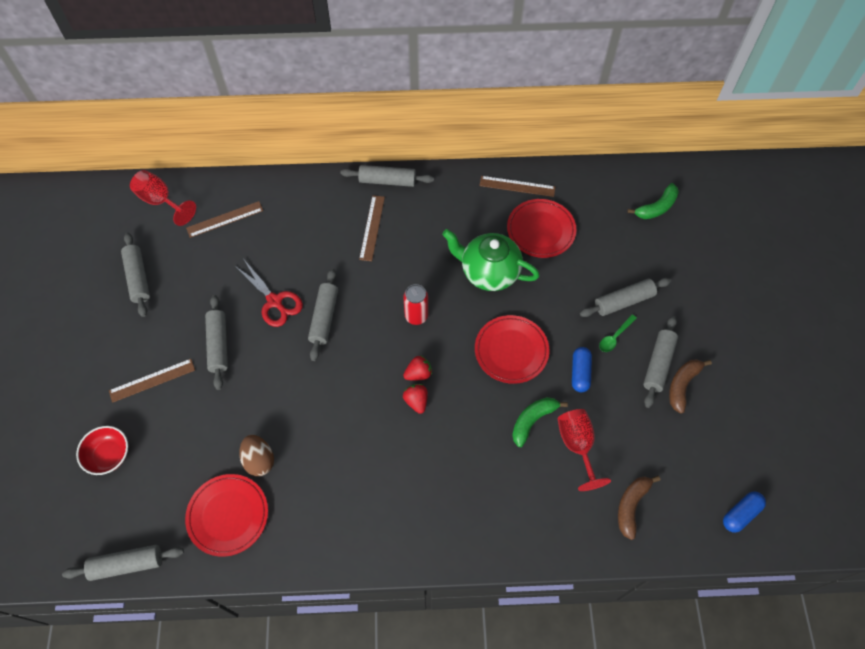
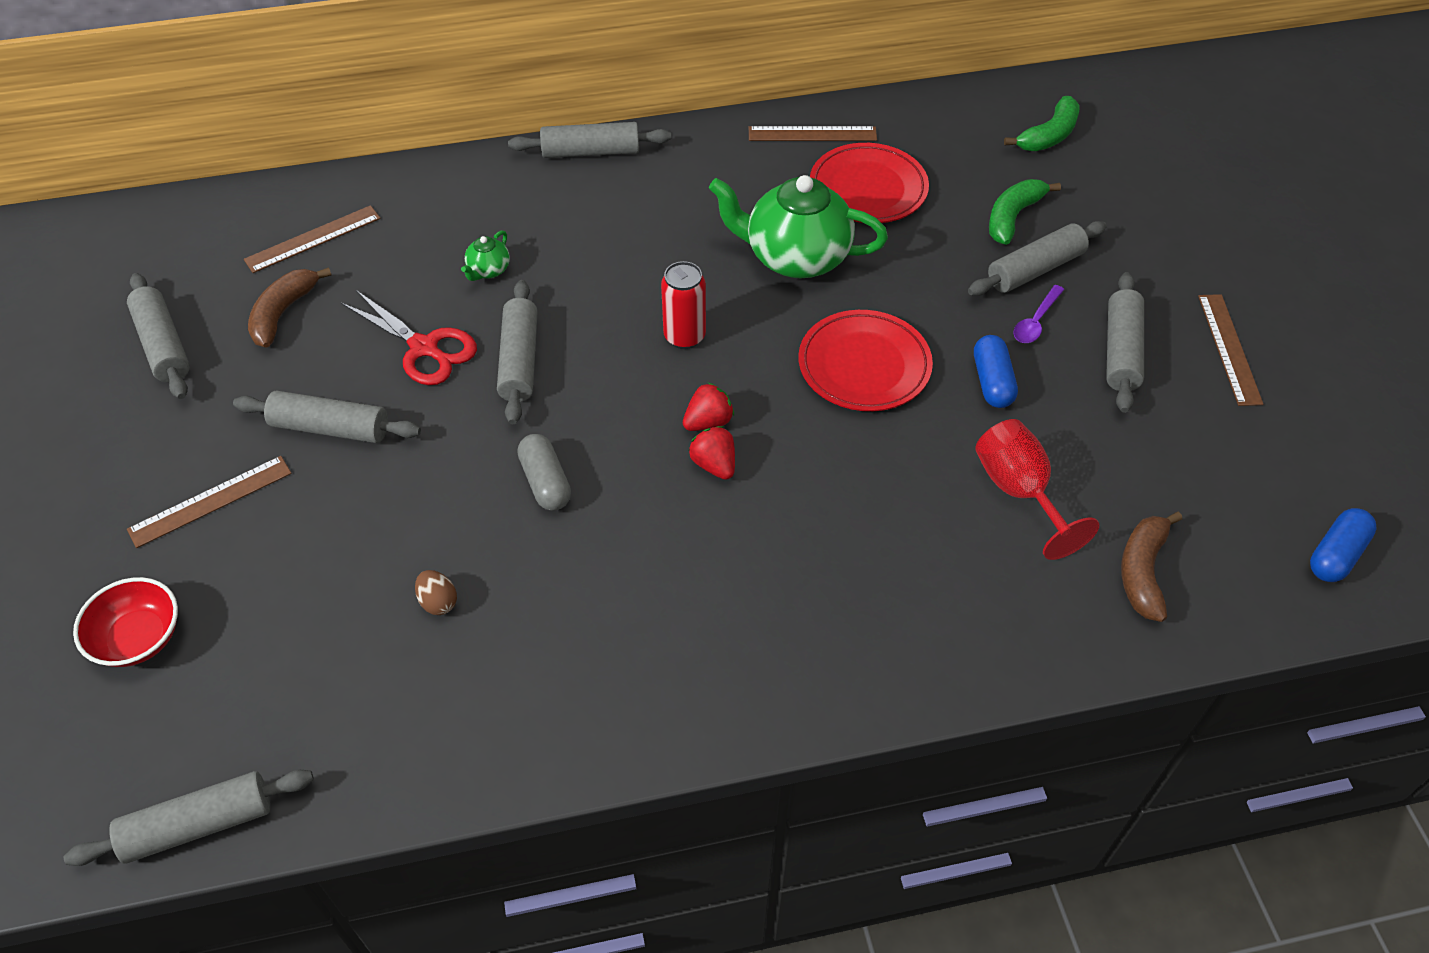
camera: 10 degrees left, 10 degrees down
red goblet [130,170,196,226] -> none
red plate [185,474,268,557] -> none
grey rolling pin [205,295,228,390] -> grey rolling pin turned 60 degrees counterclockwise [233,391,421,443]
brown egg [239,435,274,476] -> brown egg [415,570,457,615], size x0.61
brown ruler [359,195,385,261] -> brown ruler moved to [1198,294,1263,406]
green banana [512,397,568,447] -> green banana moved to [989,179,1061,245]
green spoon [599,314,637,352] -> purple spoon [1014,285,1064,343]
brown banana [669,359,712,414] -> brown banana moved to [248,267,332,348]
none -> green teapot [461,230,510,281]
none -> grey capsule [517,434,571,511]

